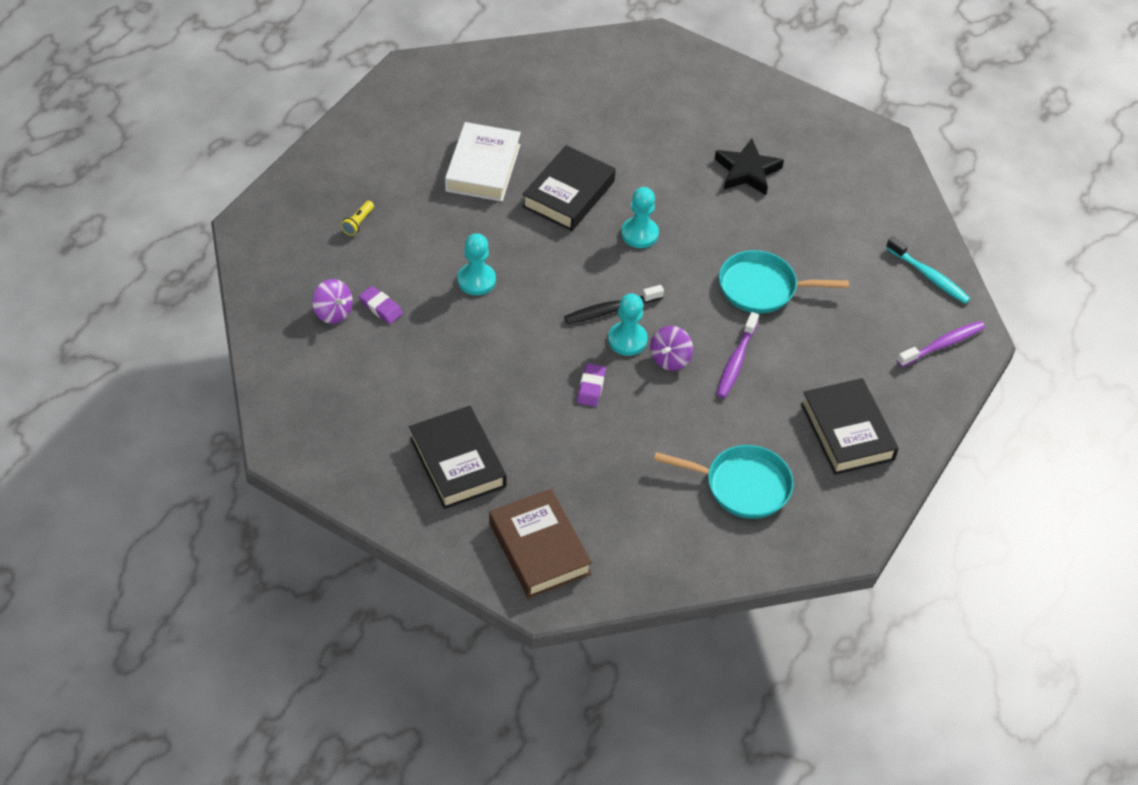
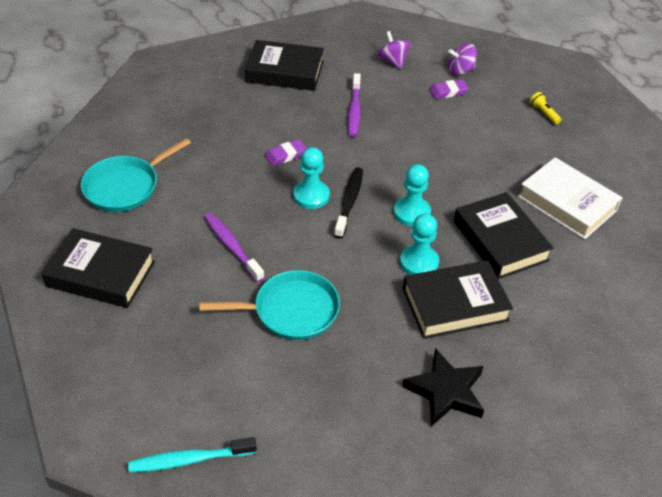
camera: 125 degrees right, 5 degrees down
turquoise pawn [458,233,496,295] -> turquoise pawn moved to [394,164,431,226]
brown book [489,489,592,598] -> none
purple eraser [577,363,606,407] -> purple eraser turned 75 degrees counterclockwise [265,139,307,166]
purple spinning top [650,326,693,371] -> purple spinning top moved to [377,31,411,69]
turquoise pan [719,250,849,313] -> turquoise pan turned 45 degrees clockwise [199,270,340,340]
purple toothbrush [897,321,985,367] -> purple toothbrush moved to [348,73,361,137]
none -> black book [403,260,513,339]

